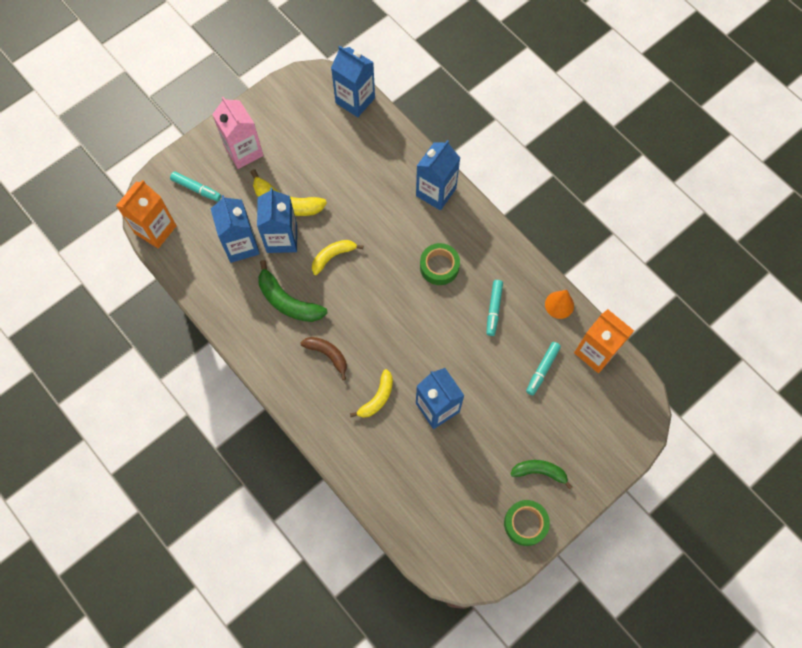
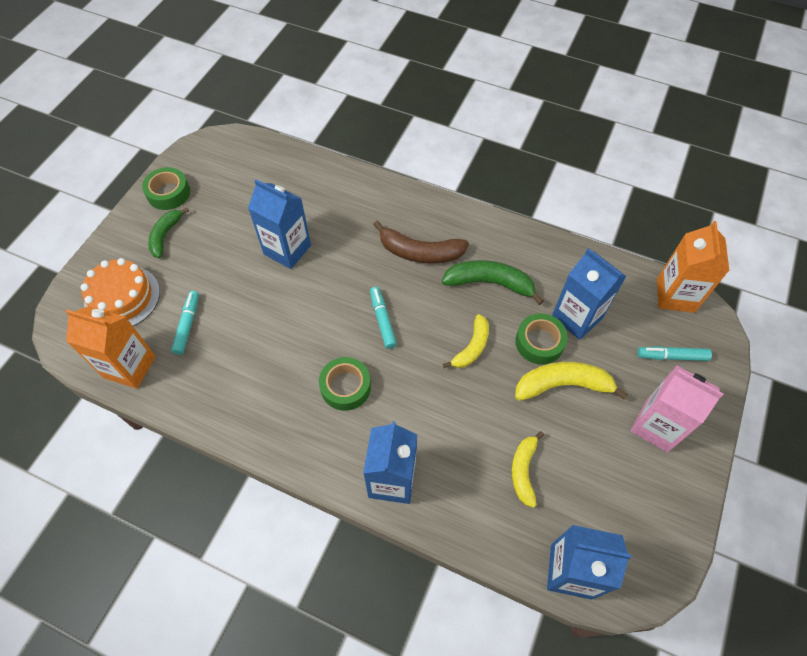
camera: 155 degrees right, 10 degrees down
blue carton [257,188,297,253] -> green tape [515,313,568,365]
brown banana [301,337,347,380] -> brown banana [373,221,469,264], size x1.51
yellow banana [350,369,393,418] -> yellow banana moved to [512,431,544,508]
turquoise marker [486,280,503,336] -> turquoise marker moved to [370,287,397,349]
green banana [510,460,572,490] -> green banana turned 120 degrees clockwise [148,208,189,258]
orange cone [545,290,574,319] -> none
none -> orange cake [80,258,160,326]

